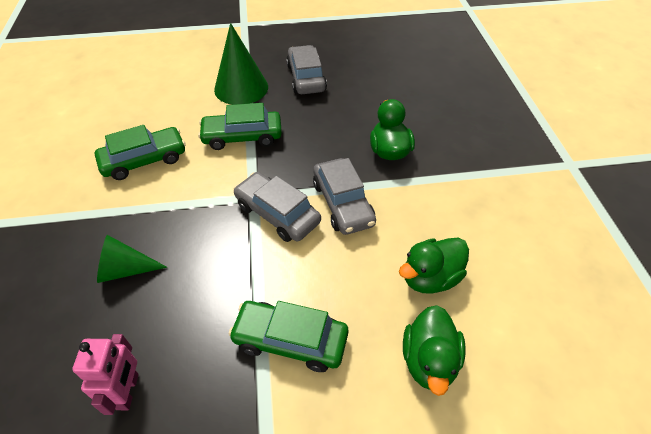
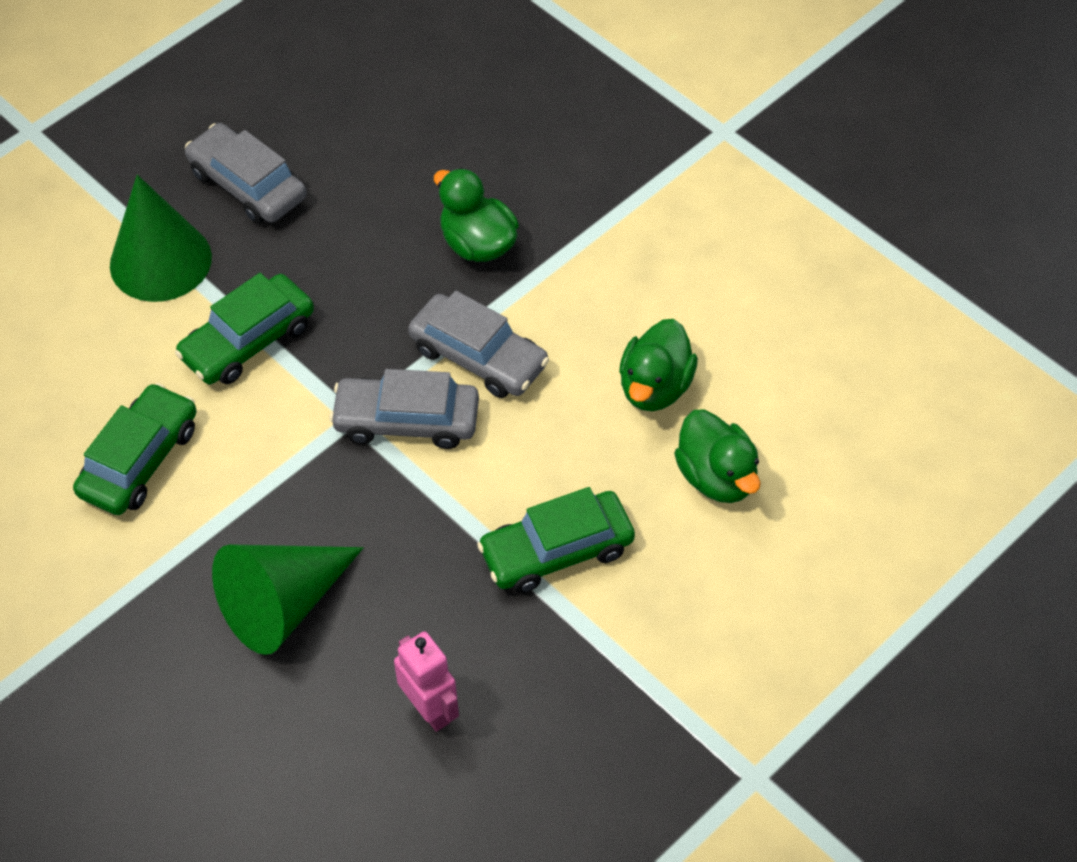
camera: 35 degrees left, 5 degrees up
green cone [97,235,167,283] -> green cone [212,544,364,655], size x1.61

